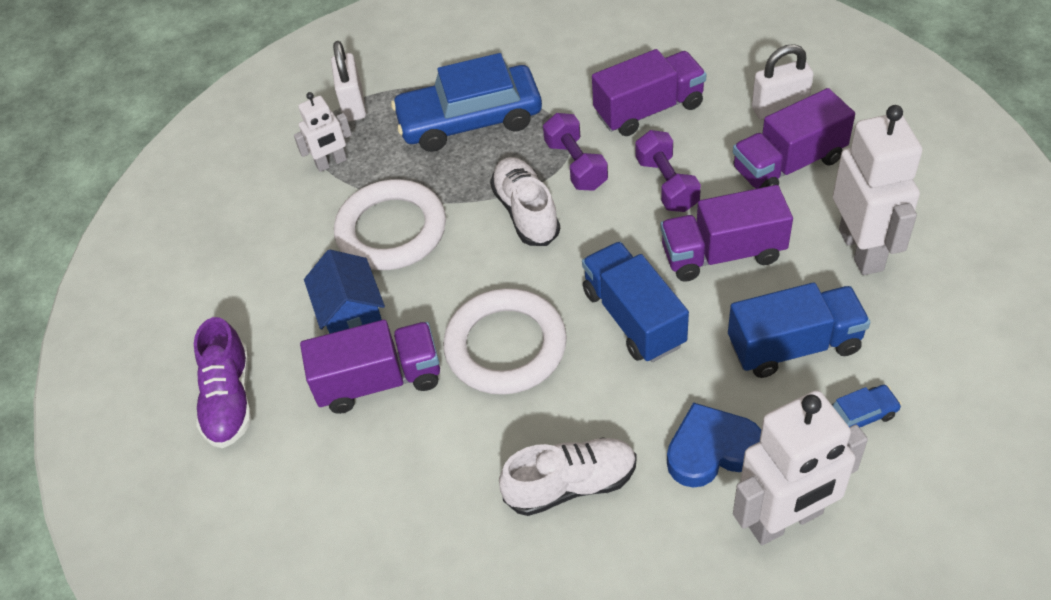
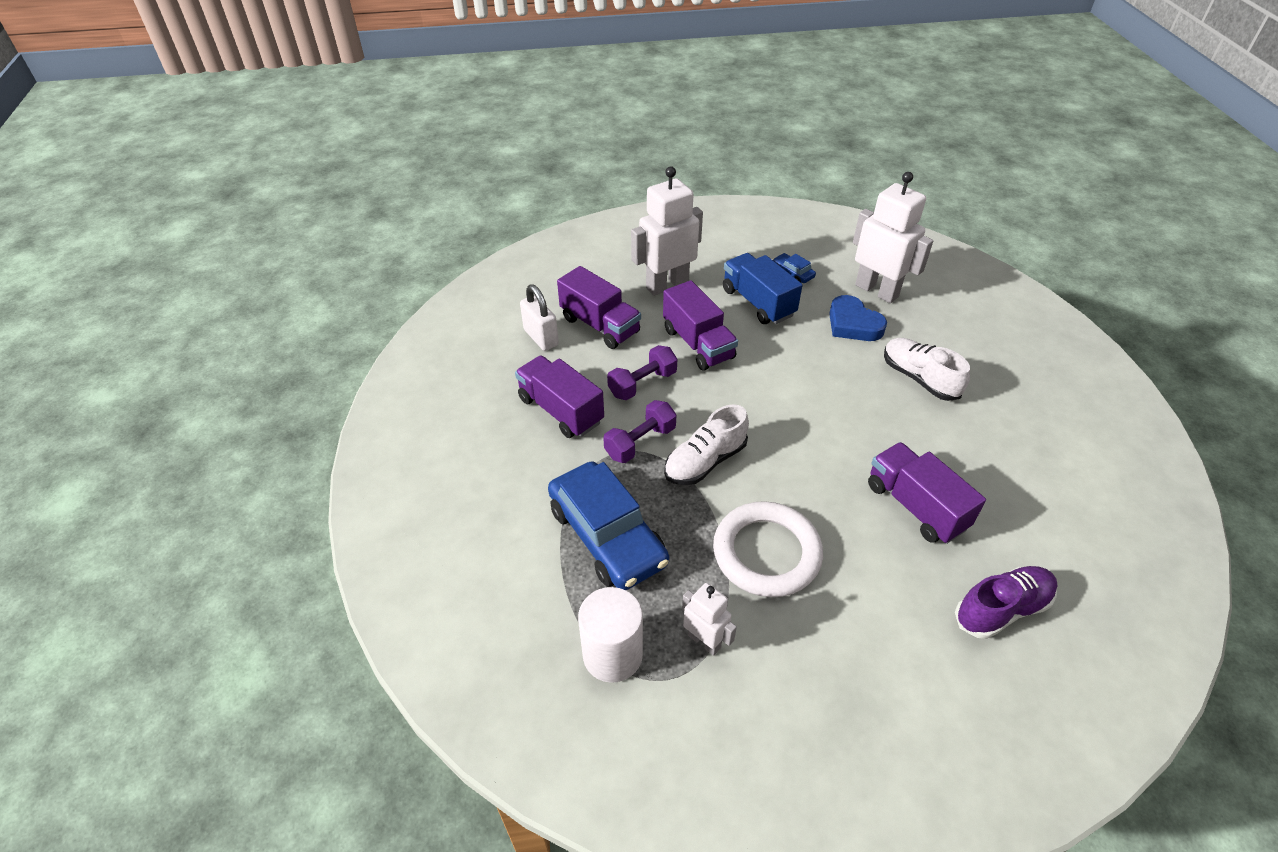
camera: 115 degrees left, 5 degrees down
blue house [304,249,385,334] -> none
white padlock [331,41,366,122] -> white cylinder [578,587,643,683]
white ring [443,288,567,395] -> none
blue truck [582,241,689,362] -> none

